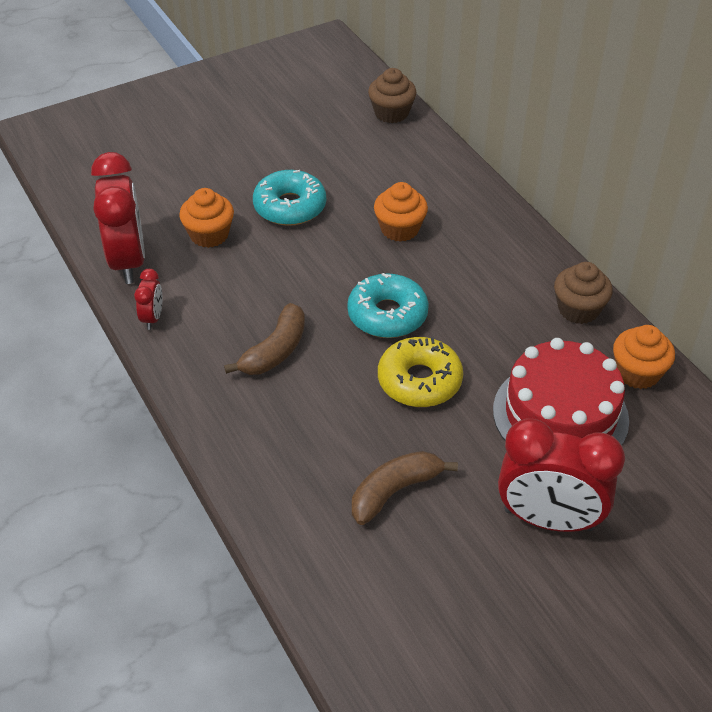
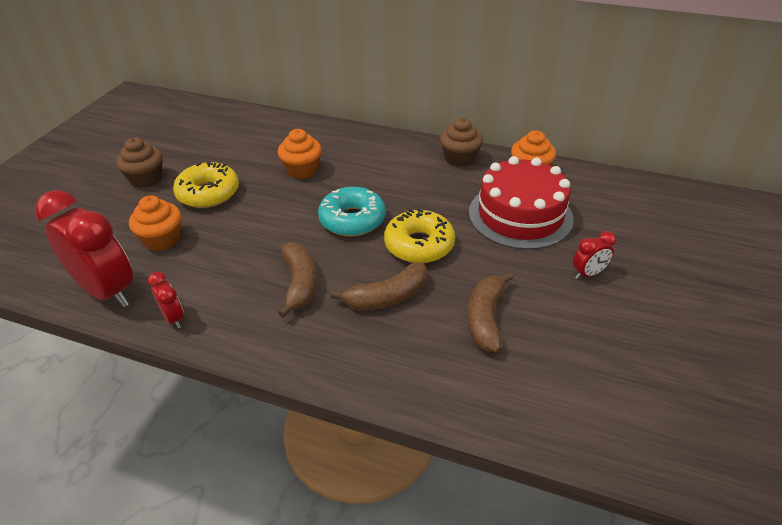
camera: 40 degrees left, 5 degrees down
turquoise donut [253,170,326,226] -> yellow donut [173,162,239,208]
brown cupcake [368,68,416,123] -> brown cupcake moved to [116,137,162,188]
red clock [498,419,625,532] -> red clock [573,231,616,279], size x0.46
none -> brown banana [331,263,428,311]

